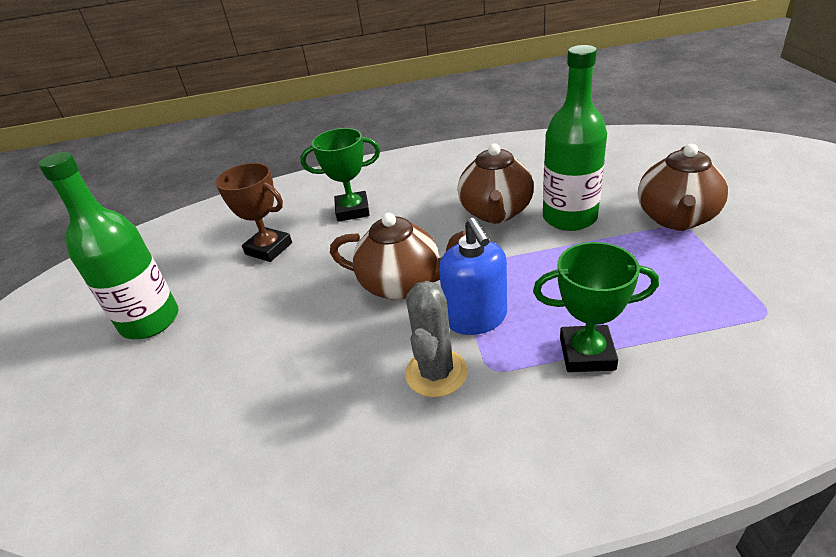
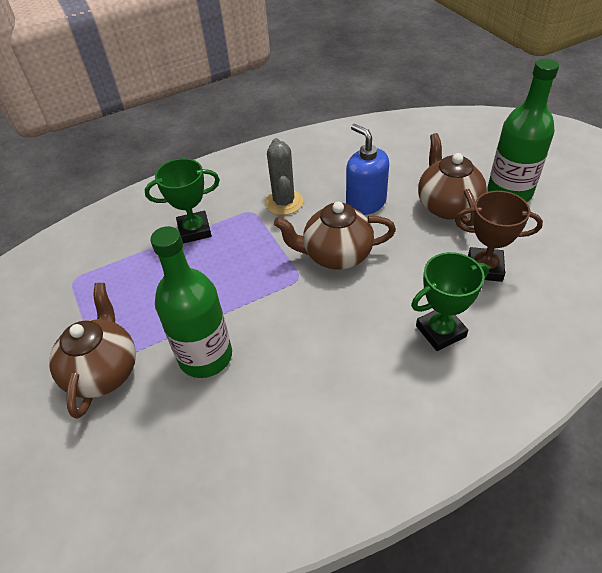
camera: 160 degrees right, 10 degrees up
blue soap dispenser [439,218,507,335] -> blue soap dispenser moved to [346,124,389,215]
brown teapot [458,143,534,224] -> brown teapot moved to [418,133,487,226]

